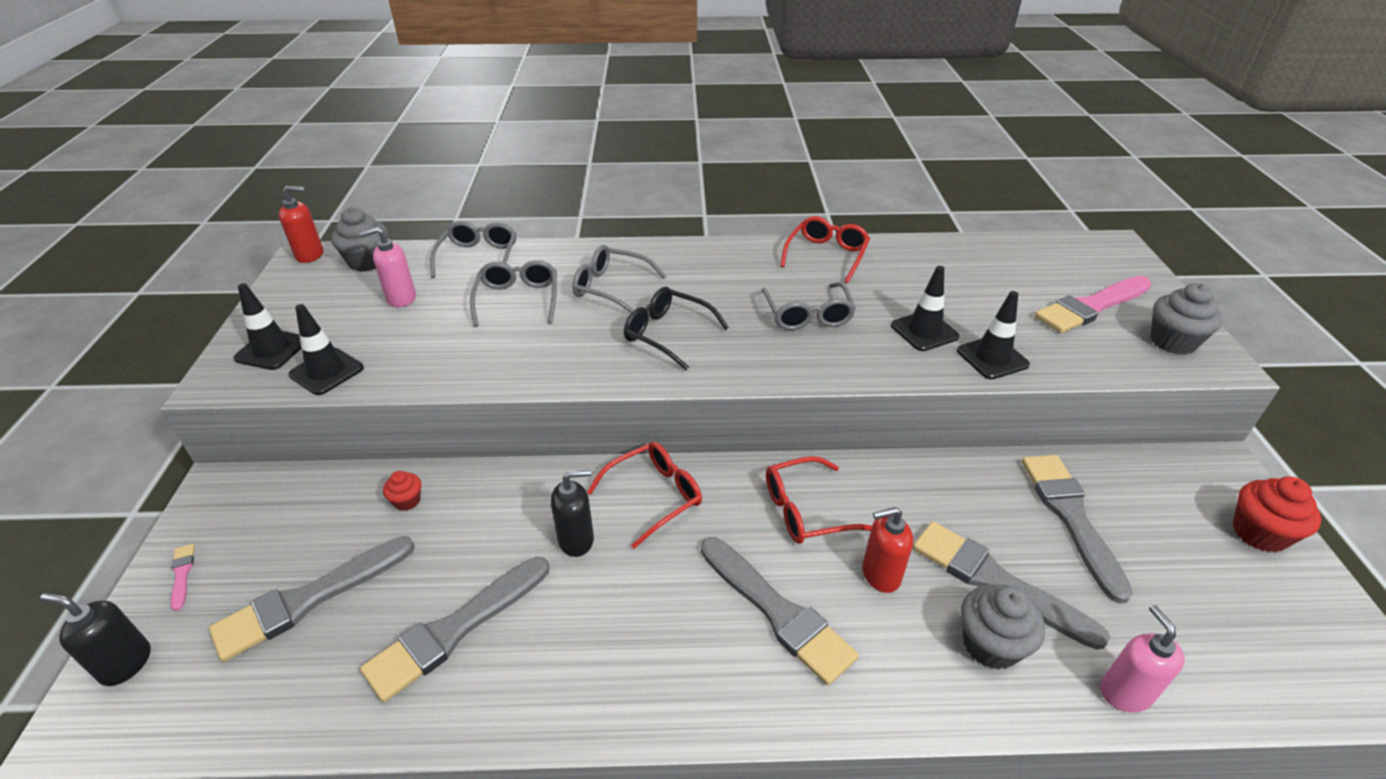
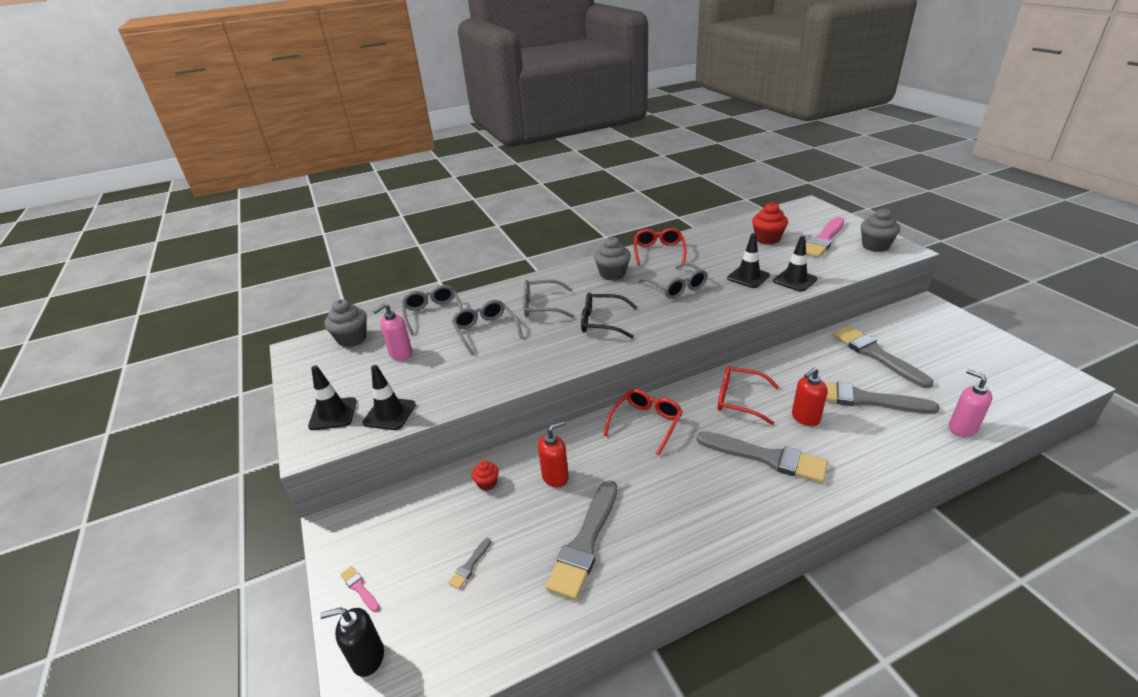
camera: 20 degrees left, 5 degrees down
grey brush [209,536,415,662] -> grey brush [448,538,491,589], size x0.42
red soap dispenser [279,186,323,263] -> red soap dispenser moved to [538,421,569,488]
black soap dispenser [551,469,594,557] -> none
red glasses [766,456,872,544] -> red glasses turned 60 degrees clockwise [718,366,779,425]
grey cupcake [961,584,1045,670] -> grey cupcake moved to [594,237,631,281]
red cupcake [1233,476,1322,553] -> red cupcake moved to [752,203,788,245]

